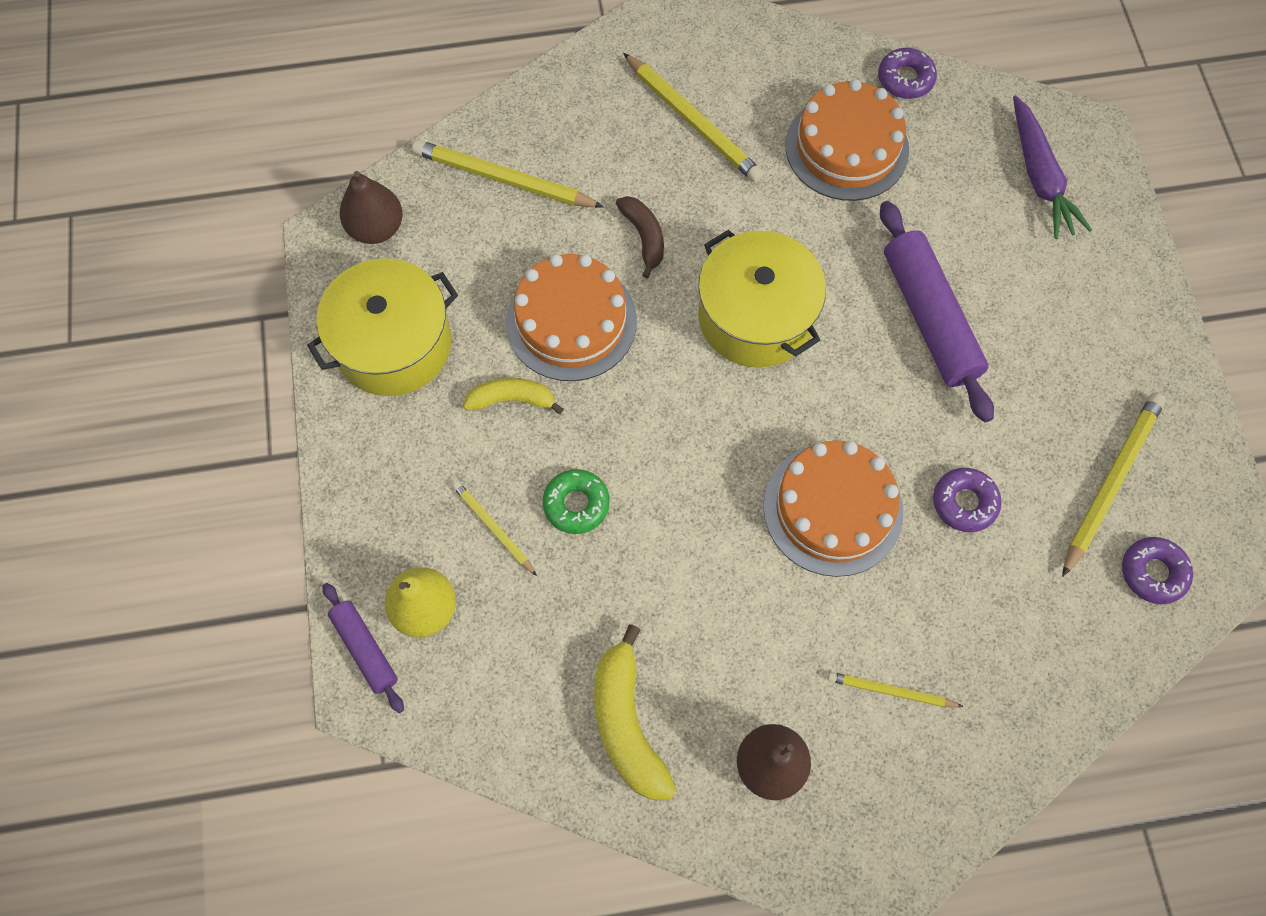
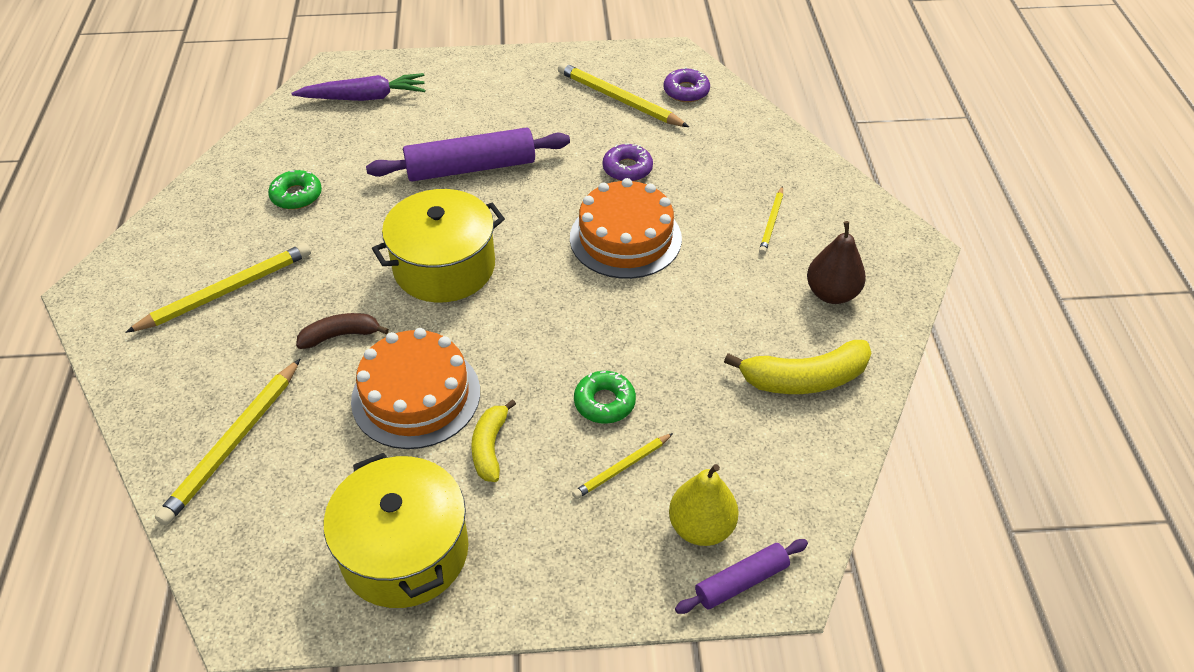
camera: 85 degrees left, 20 degrees down
brown pear [340,171,403,244] -> none
orange cake [785,79,909,201] -> green donut [268,170,322,210]
purple donut [878,48,937,99] -> none

